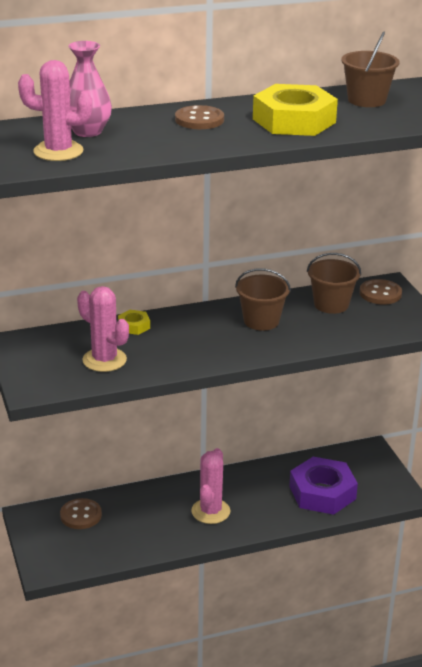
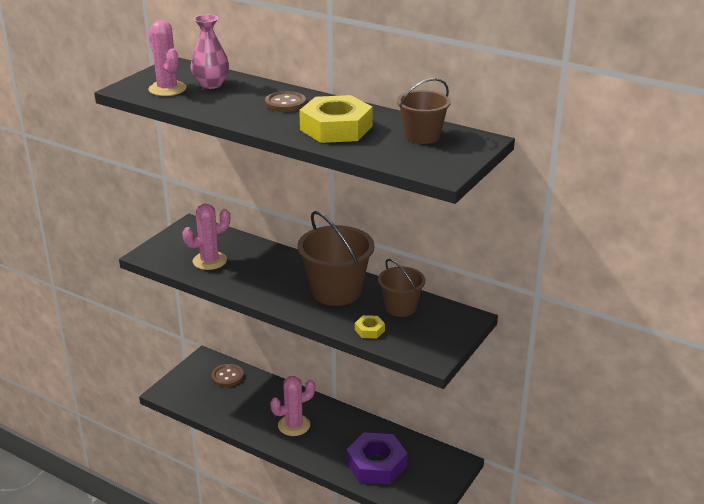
camera: 50 degrees right, 0 degrees up
pink cactus [77,286,129,372] -> pink cactus turned 60 degrees clockwise [183,204,230,270]
yellow nut [118,310,150,335] -> yellow nut moved to [355,315,385,339]
brown bucket [235,268,291,331] -> brown bucket [297,211,374,306], size x1.65
brown button [359,279,402,304] -> none

